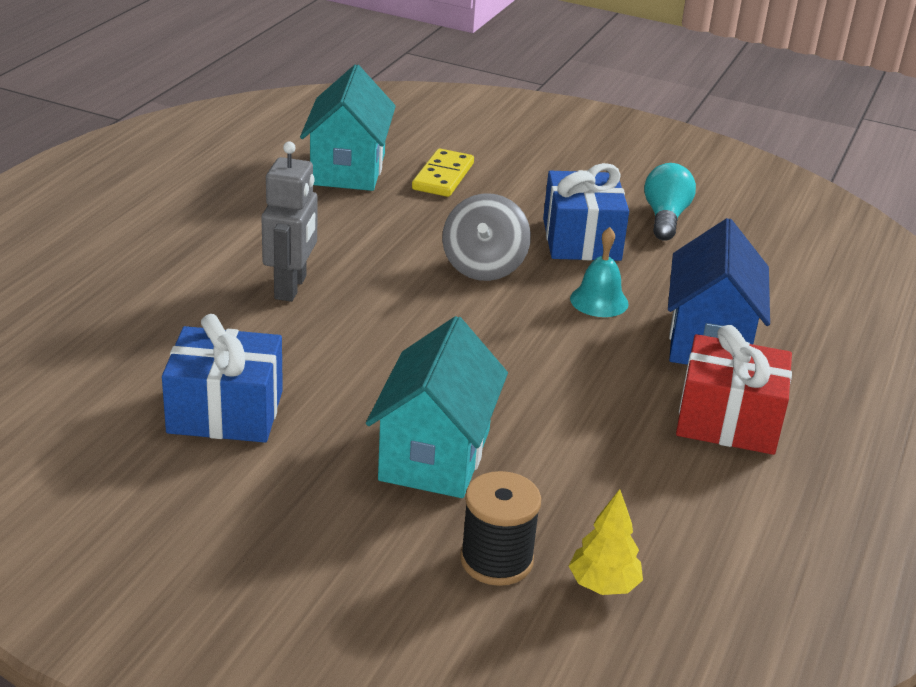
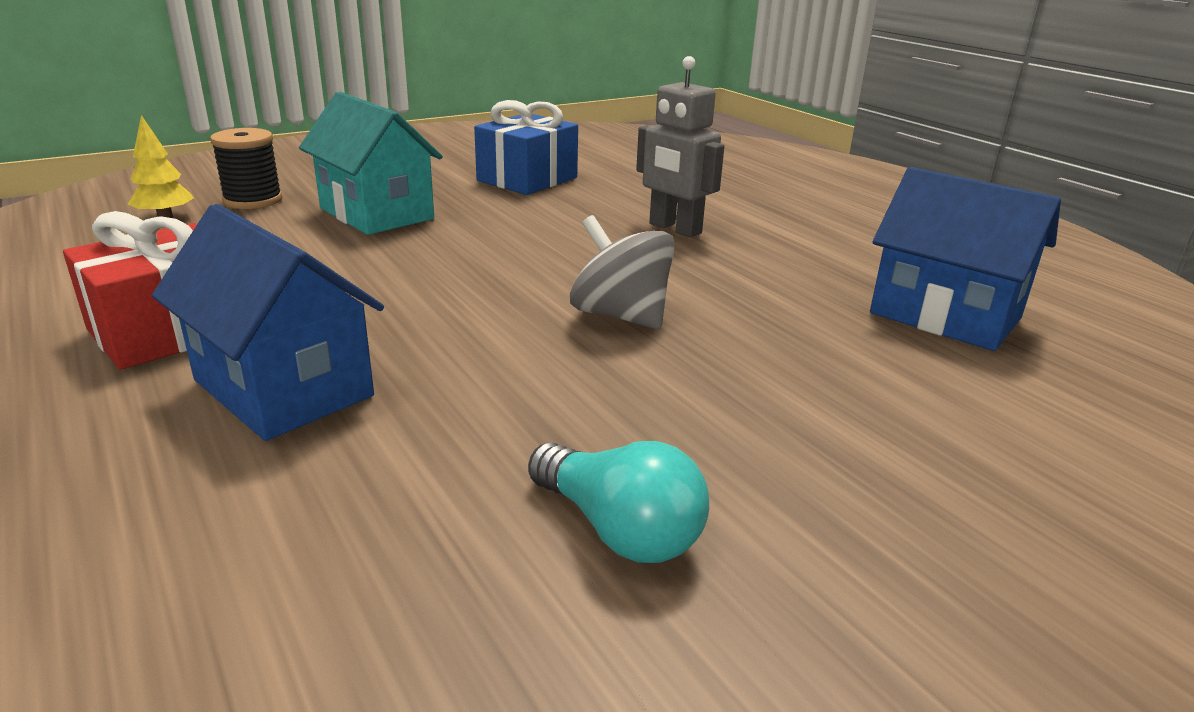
camera: 125 degrees right, 5 degrees down
turquoise house [300,64,396,191] -> blue house [870,167,1061,351]
yellow domino [412,149,474,197] -> none
blue gift [543,163,629,261] -> none
turquoise bell [570,227,629,317] -> none

